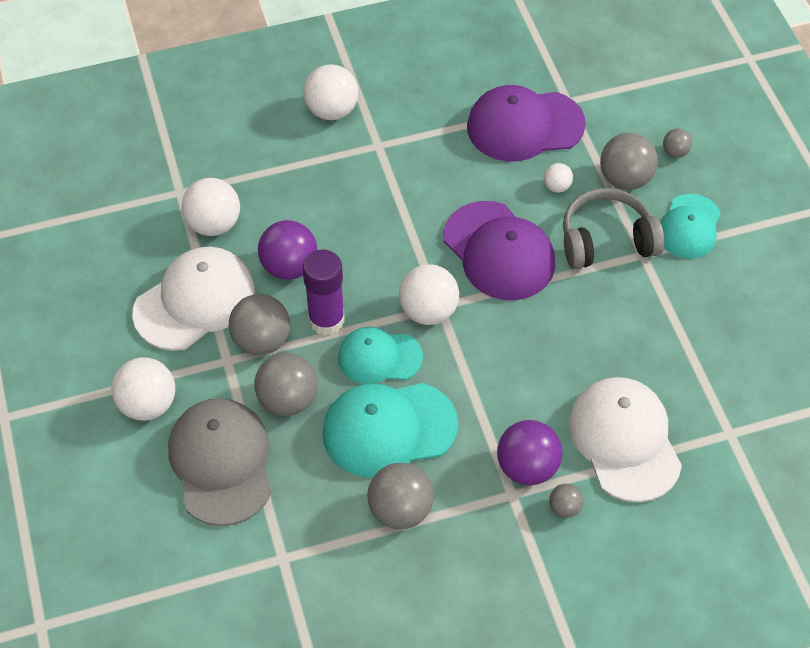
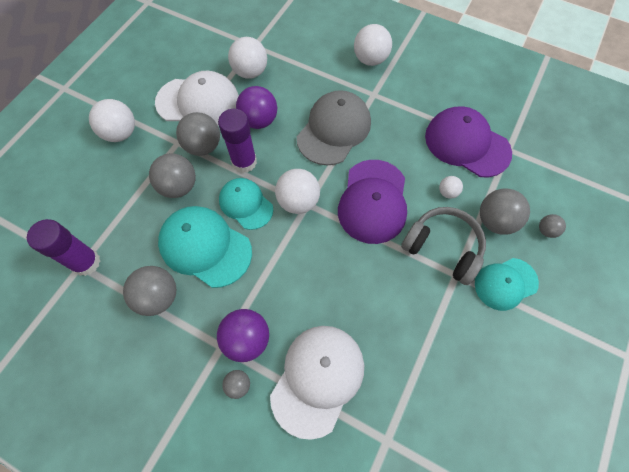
camera: 45 degrees right, 10 degrees up
grey cap [168,398,272,526] -> grey cap moved to [297,90,371,165]
none -> purple glue stick [27,219,100,276]

